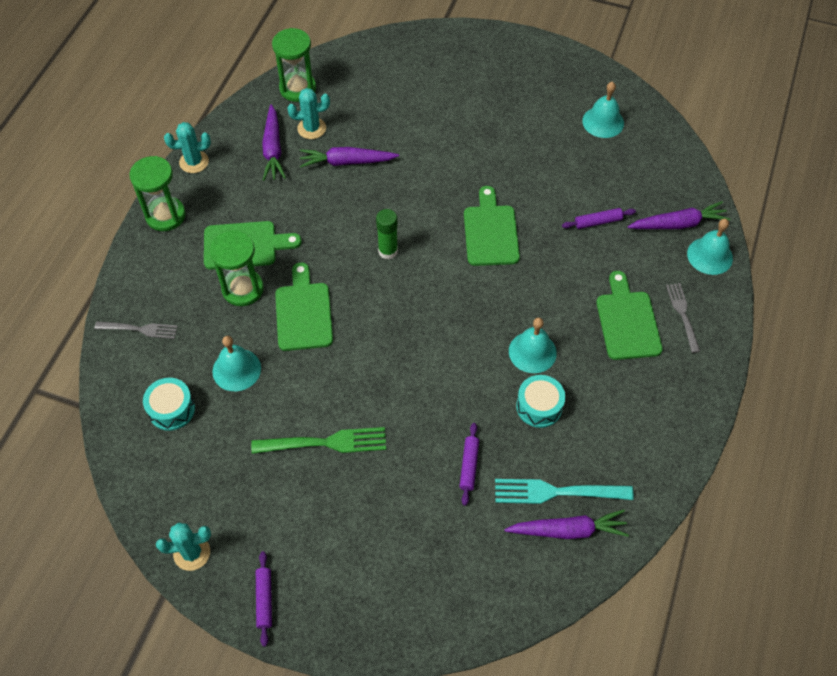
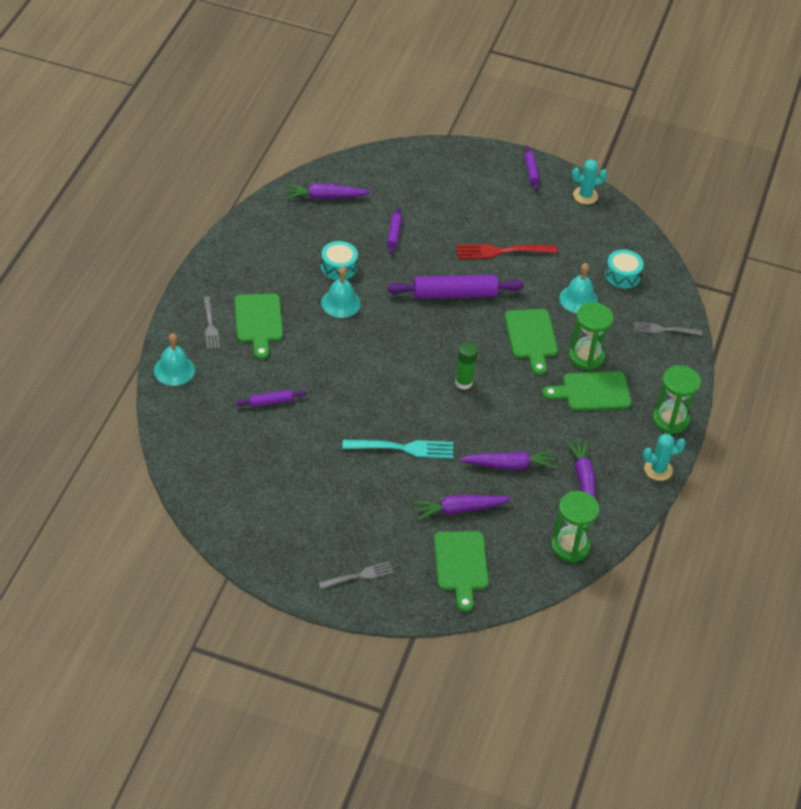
camera: 175 degrees right, 10 degrees down
green fork [251,427,386,454] -> red fork [456,244,557,259]
turquoise cactus [287,88,330,139] -> none
green cutting board [464,186,520,266] -> green cutting board moved to [434,531,489,612]
turquoise fork [495,479,634,504] -> turquoise fork moved to [343,440,453,459]
turquoise bell [582,81,624,138] -> none
purple carrot [628,201,730,229] -> purple carrot moved to [413,495,512,520]
none -> grey fork [319,561,394,589]
none -> purple rolling pin [387,275,524,299]

